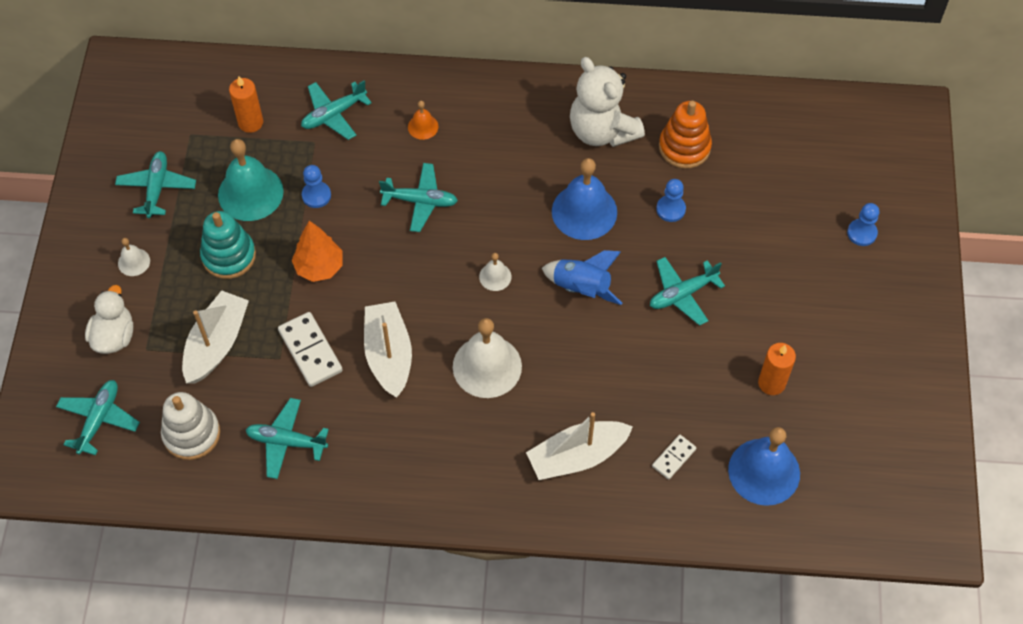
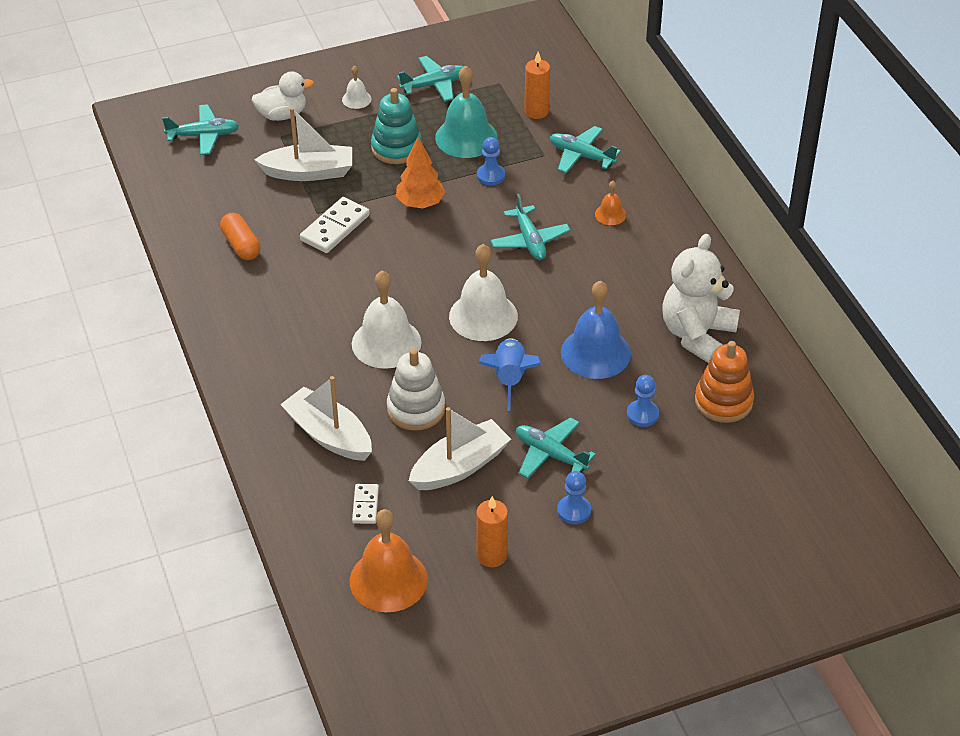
camera: 65 degrees right, 15 degrees down
white stacking toy [161,392,220,460] -> white stacking toy moved to [387,349,445,431]
turquoise plane [246,398,329,479] -> orange capsule [220,213,261,260]
white boat [364,302,412,398] -> white boat moved to [409,407,511,490]
white bell [479,253,511,291] -> white bell [449,244,518,341], size x2.08
white domino [652,435,697,480] -> white domino turned 75 degrees clockwise [352,484,379,524]
blue bell [728,427,800,506] -> orange bell [350,509,428,612]
blue pawn [847,203,879,246] -> blue pawn moved to [557,471,591,524]

